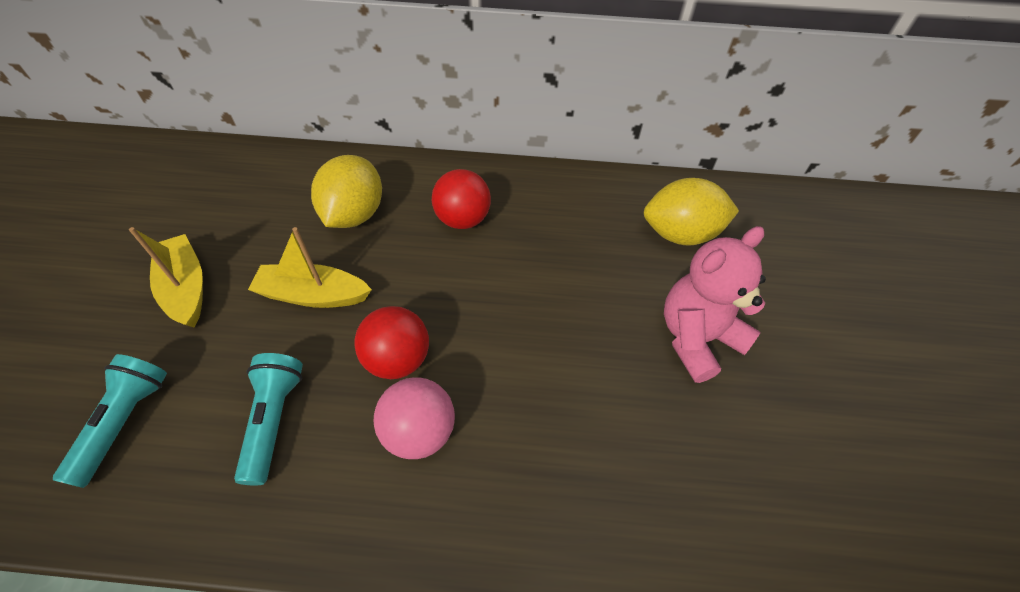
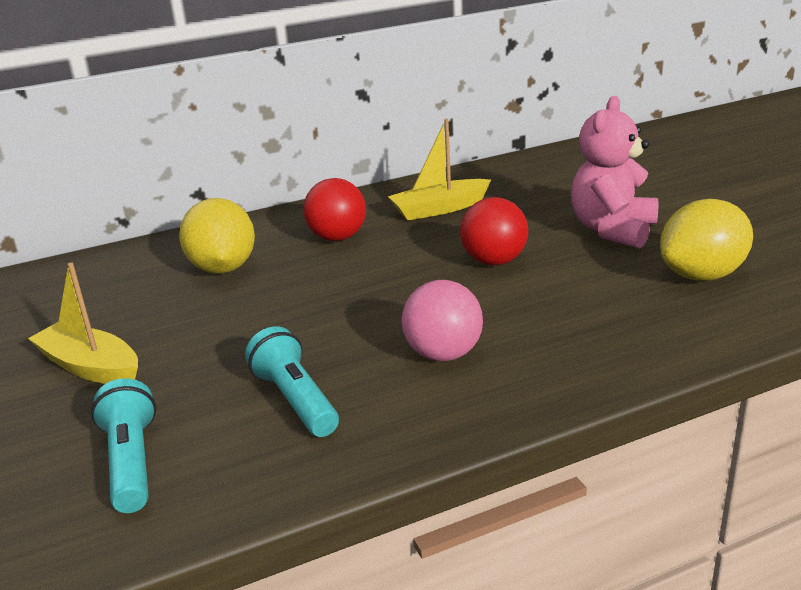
camera: 25 degrees left, 25 degrees down
yellow boat [248,227,372,308] -> yellow boat moved to [388,119,491,220]
red ball [354,306,429,379] -> red ball moved to [460,197,528,265]
yellow lemon [644,178,739,246] -> yellow lemon moved to [660,199,753,281]

